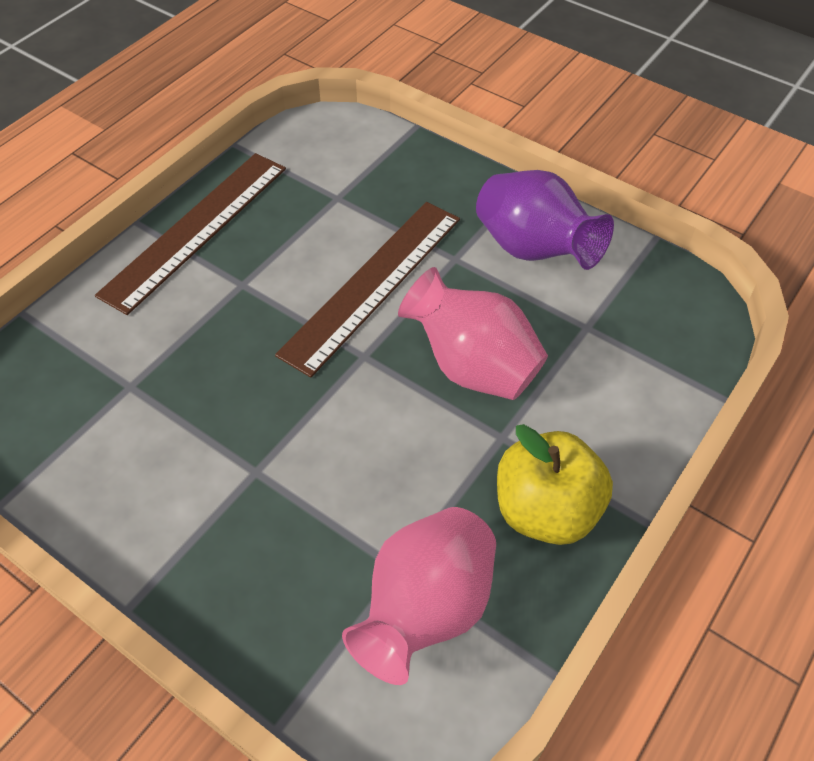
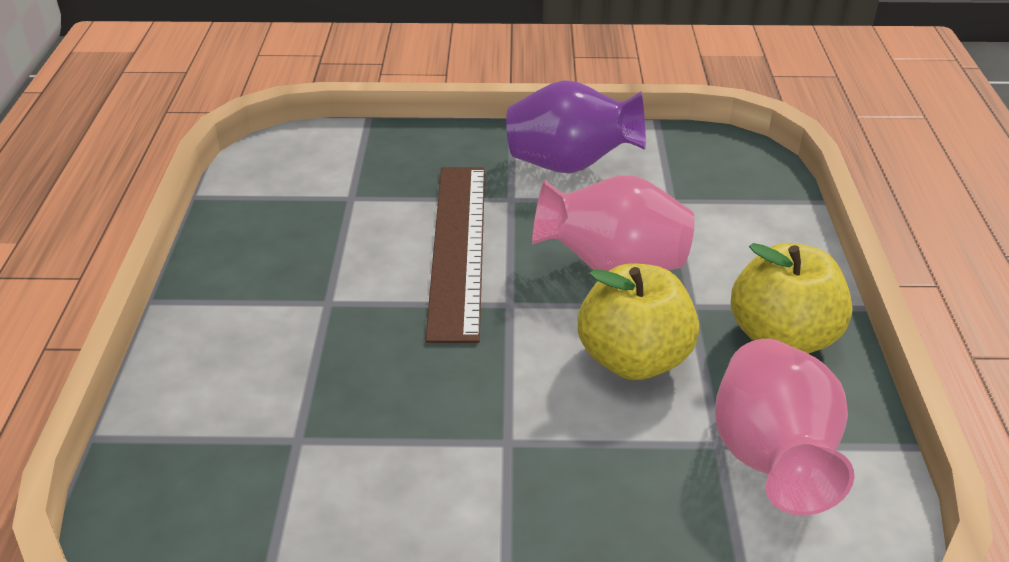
camera: 35 degrees left, 15 degrees down
brown ruler [95,153,286,315] -> none
none -> yellow apple [578,263,699,380]

